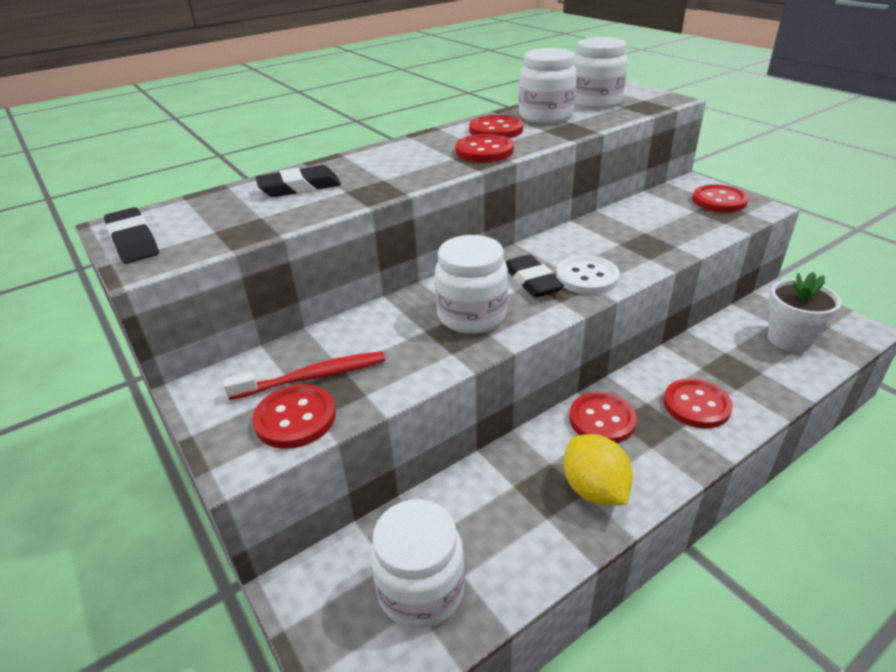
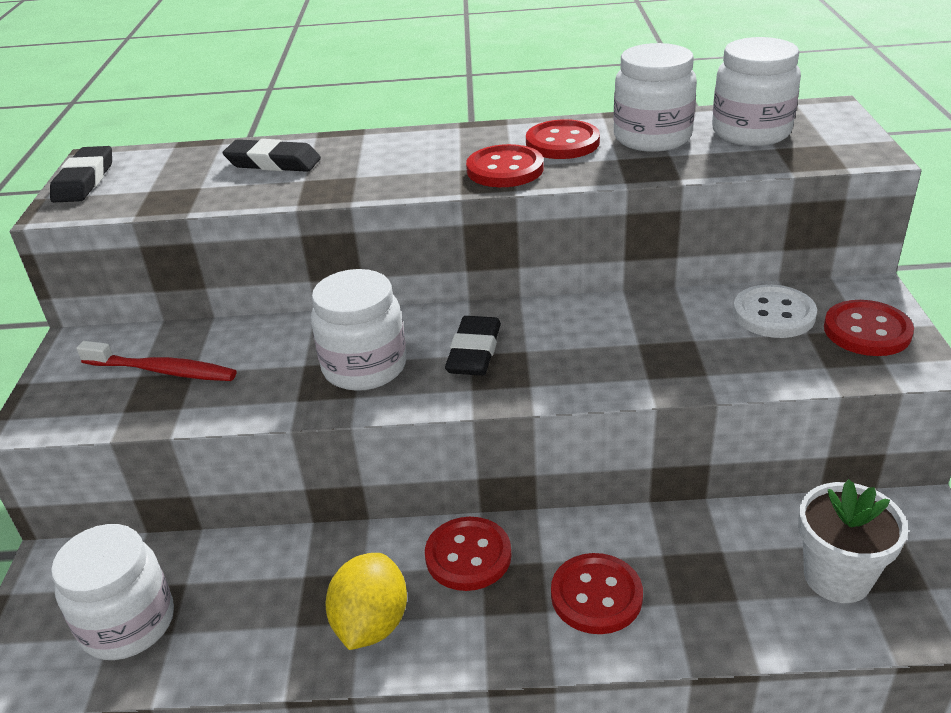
camera: 35 degrees right, 0 degrees up
red button [252,384,336,449] -> none
white button [556,255,620,295] -> white button moved to [733,284,817,338]

